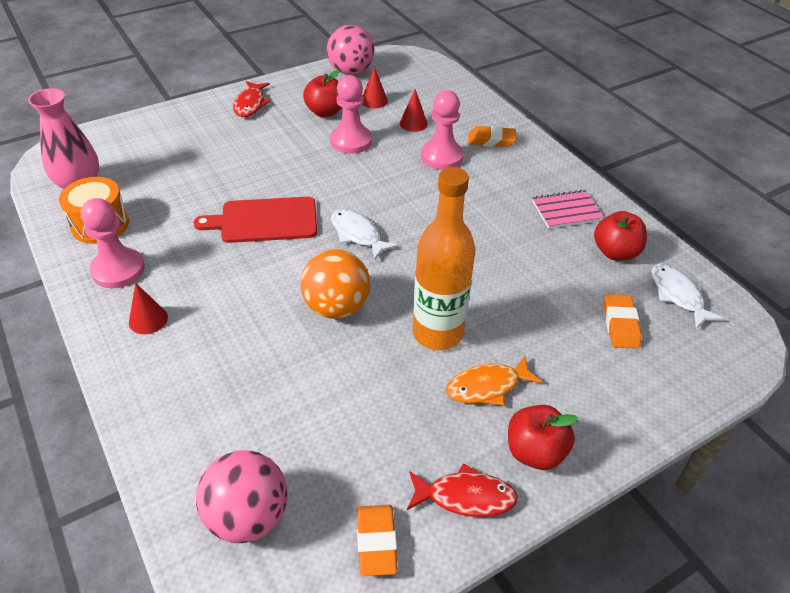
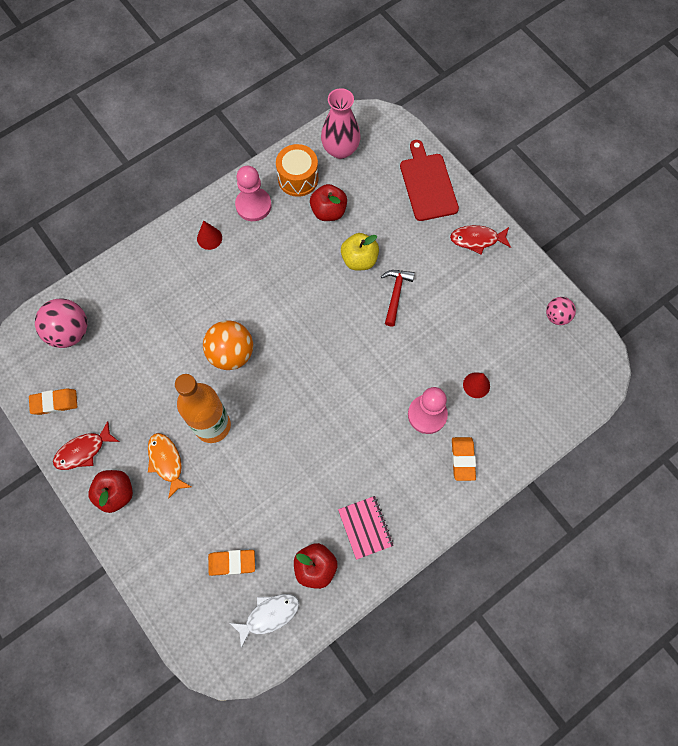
camera: 85 degrees right, 25 degrees up
red cutting board [193,197,317,243] -> red cutting board moved to [400,140,459,221]
red apple [303,69,342,117] -> red apple moved to [310,184,347,221]
pink ball [327,25,374,75] -> pink ball [546,297,576,325], size x0.59
pink pawn [330,75,372,154] -> none
white fish [331,209,398,260] -> none
red cone [362,67,388,109] -> none
red fish [407,463,518,517] -> red fish turned 60 degrees clockwise [53,421,119,470]
none -> yellow apple [341,233,379,271]
none -> red hammer [381,270,415,327]

